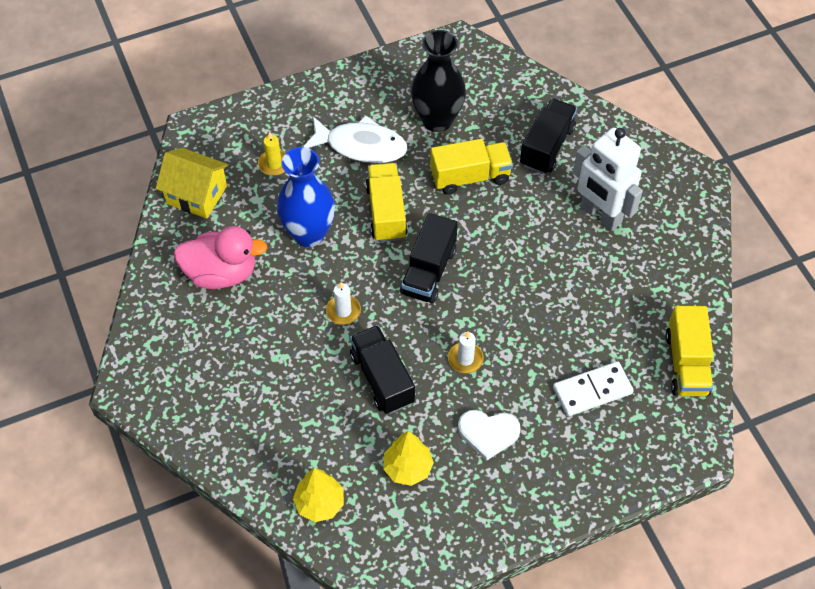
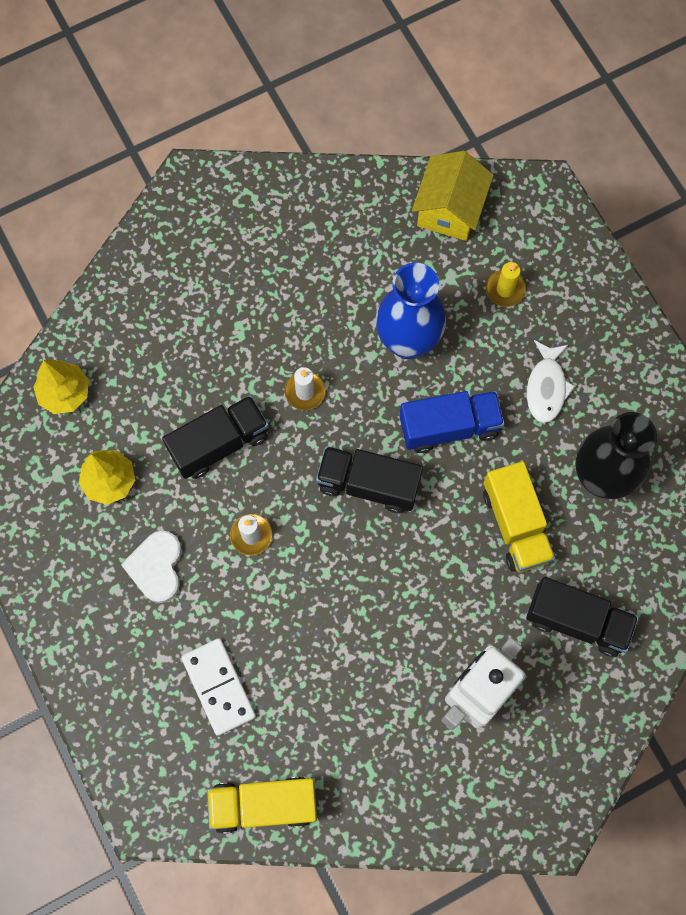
camera: 85 degrees right, 15 degrees up
pink duck [174,226,268,289] -> none
white fish [303,115,407,163] -> white fish [527,340,575,423], size x0.66
yellow truck [365,163,408,242] -> blue truck [399,391,505,453]

